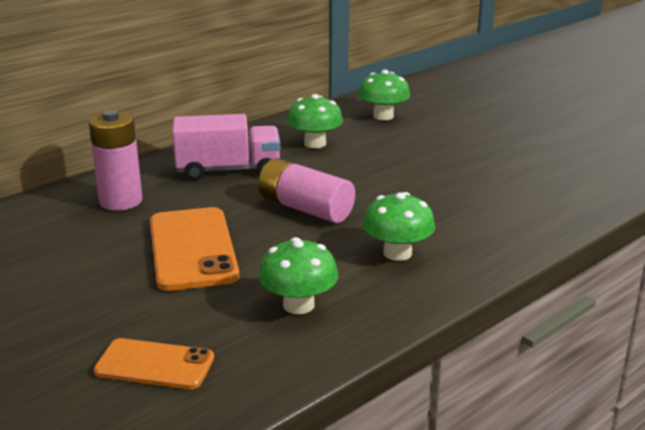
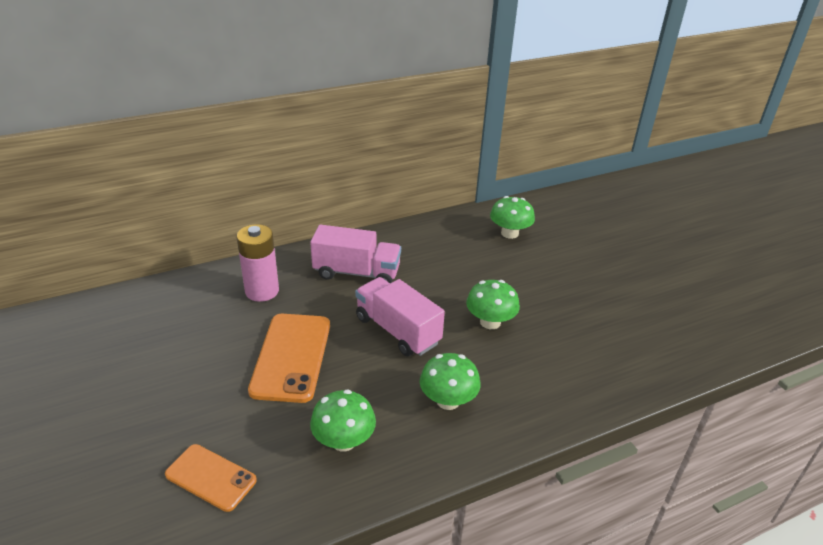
camera: 15 degrees right, 10 degrees up
pink battery [258,158,355,223] -> pink truck [355,277,445,356]
green mushroom [287,94,343,148] -> green mushroom moved to [466,280,520,329]

